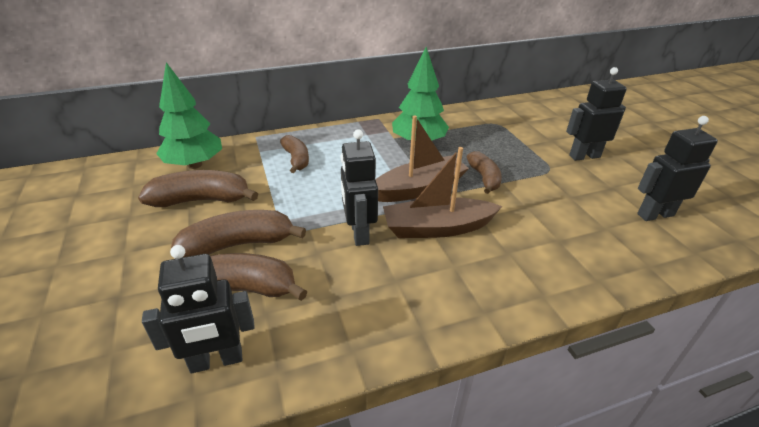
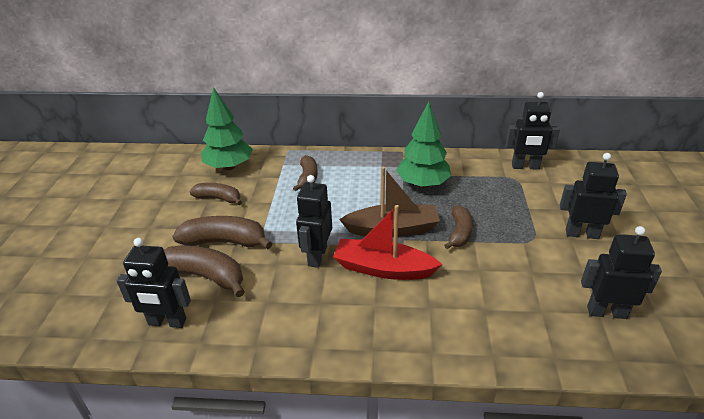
camera: 25 degrees right, 0 degrees up
brown banana [138,170,258,207] -> brown banana [189,183,242,205], size x0.64
brown boat [383,147,502,238] -> red boat [333,205,443,280]
none -> black robot [506,92,560,170]

